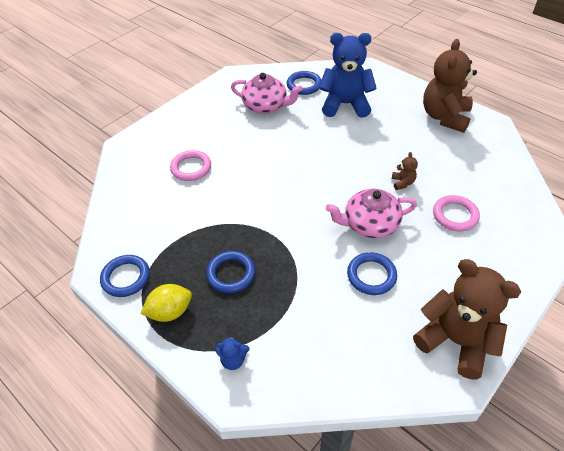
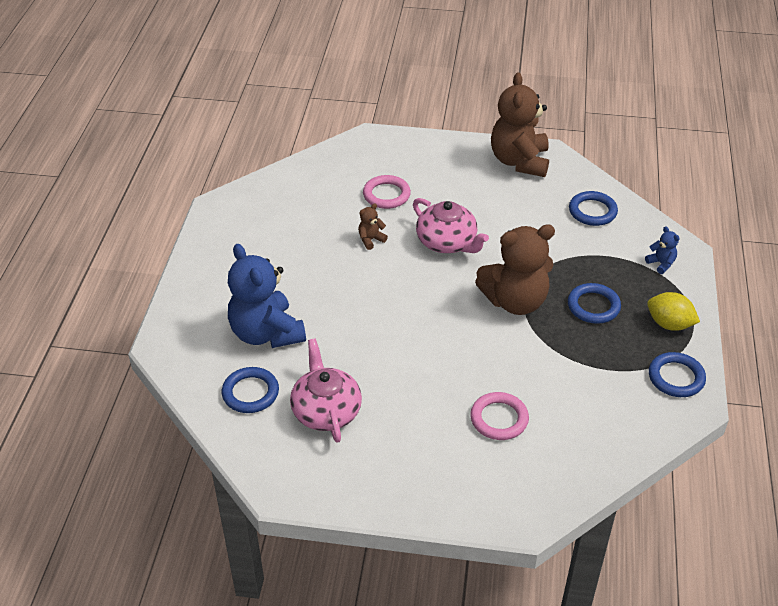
camera: 125 degrees left, 5 degrees down
blue ring [347,252,397,295] -> blue ring moved to [569,191,618,226]
brown teddy bear [423,39,477,133] -> brown teddy bear moved to [475,224,555,315]

